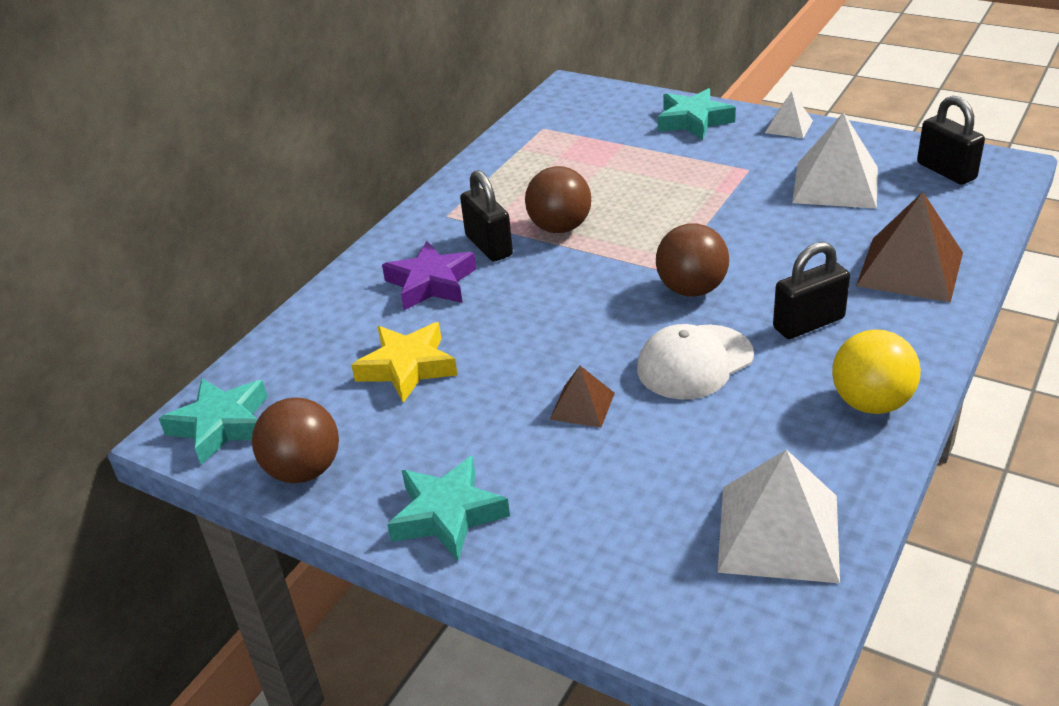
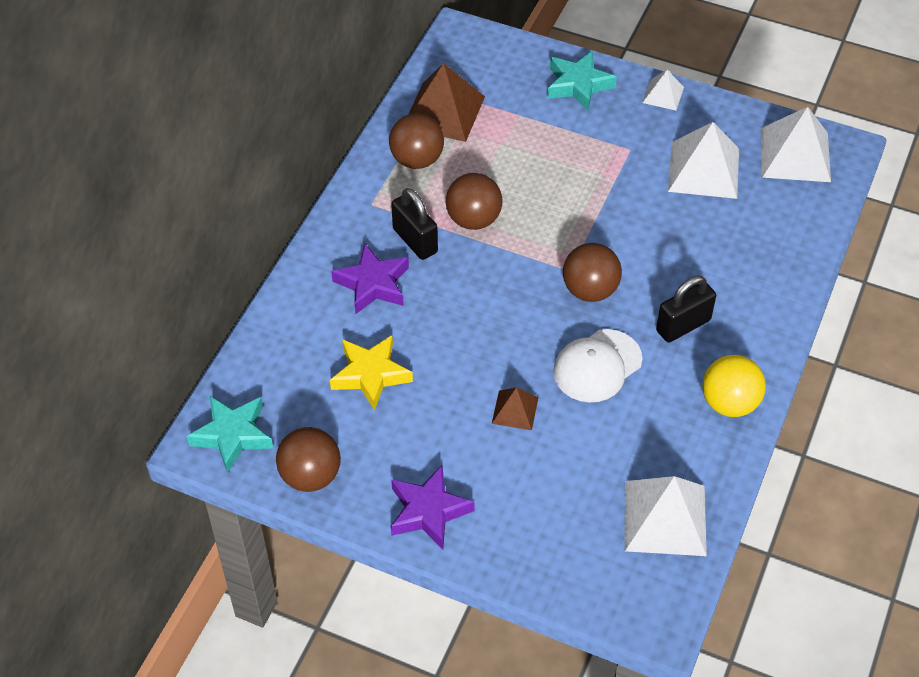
camera: 10 degrees left, 15 degrees up
turquoise star [387,455,510,561] -> purple star [391,466,475,550]
brown pyramid [856,192,963,302] -> brown pyramid moved to [408,63,485,142]
black padlock [917,96,985,185] -> white pyramid [761,107,831,182]
none -> brown ball [389,113,444,169]

